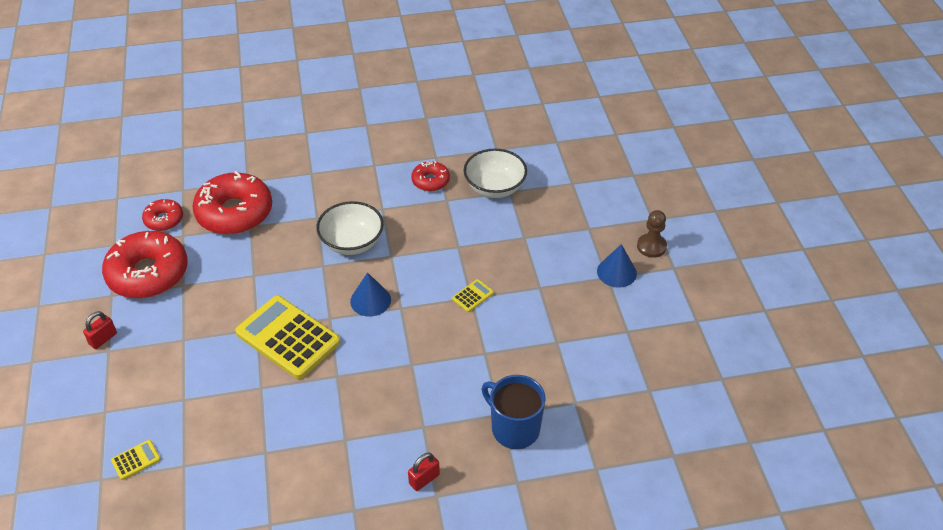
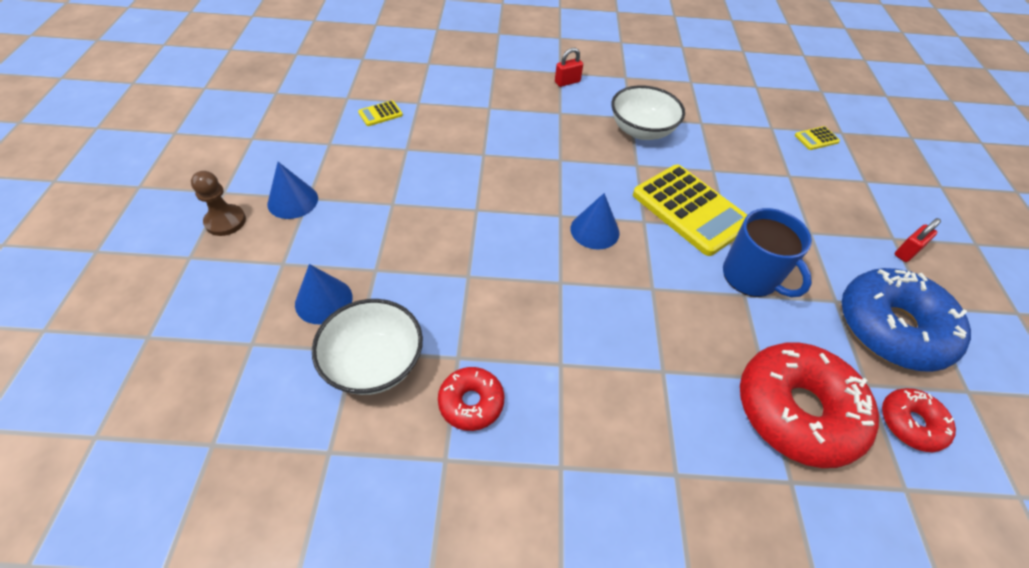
camera: 170 degrees left, 5 degrees up
red donut [102,231,188,299] -> blue donut [841,268,971,372]
white bowl [316,201,384,255] -> white bowl moved to [611,85,685,140]
yellow calculator [452,279,494,312] -> yellow calculator moved to [358,100,403,126]
blue mug [482,375,546,449] -> blue mug moved to [723,208,812,297]
none -> blue cone [295,264,353,324]

